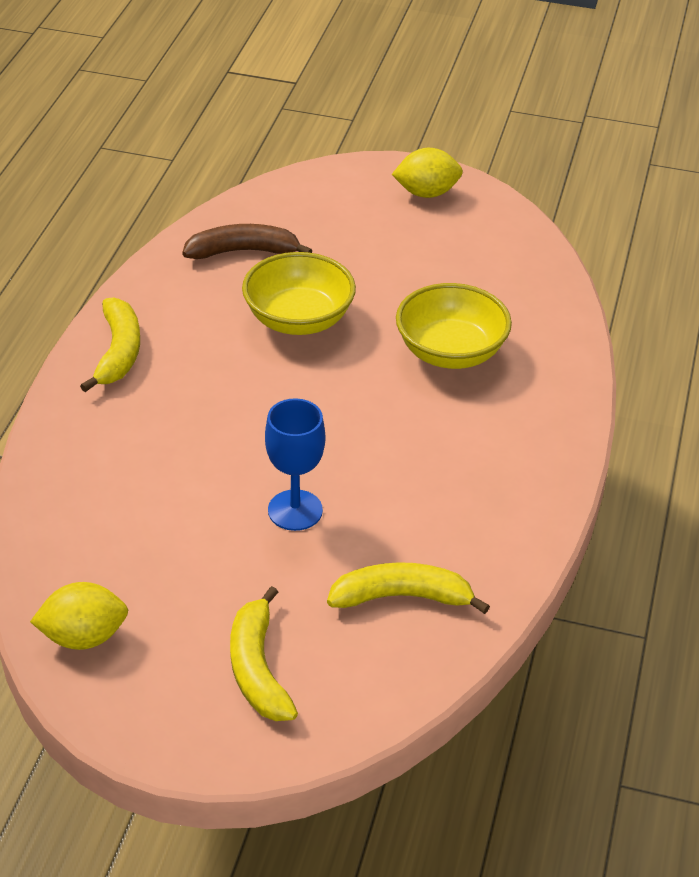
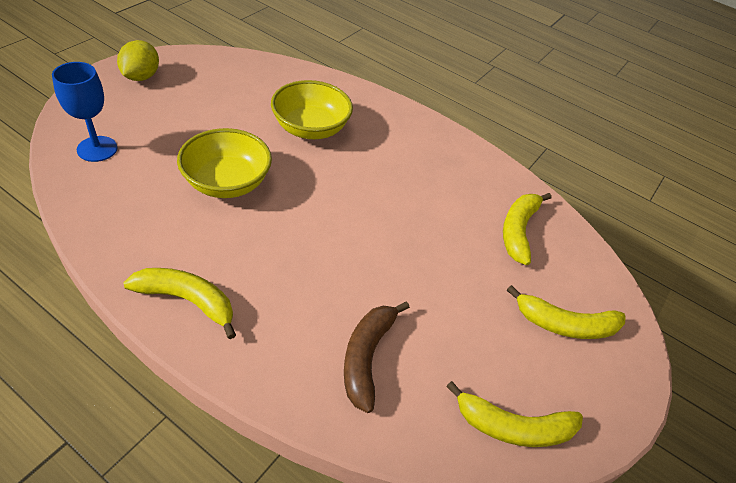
camera: 75 degrees left, 5 degrees up
yellow lemon [30,582,128,650] -> yellow banana [446,381,583,447]
brown banana [182,224,312,259] -> brown banana moved to [344,301,410,413]
blue goblet [265,398,325,531] -> blue goblet moved to [52,62,117,162]

